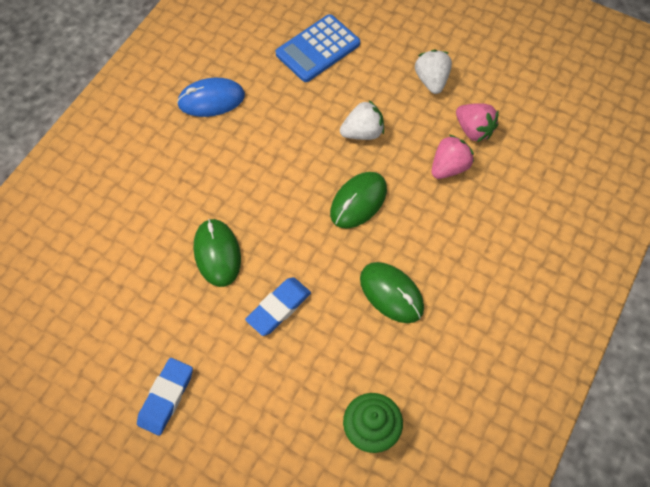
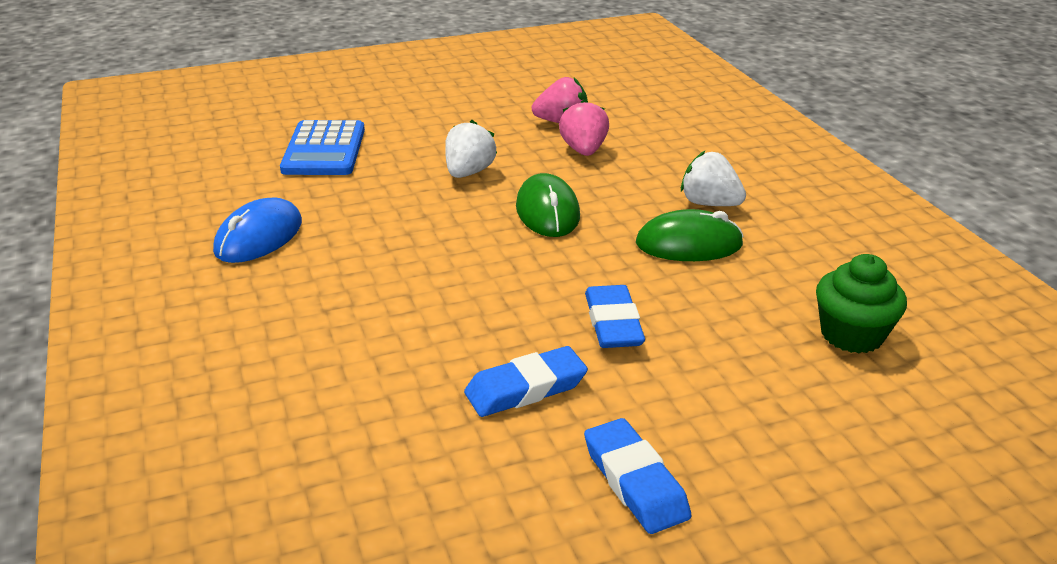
camera: 50 degrees left, 30 degrees down
green mouse [193,219,241,287] -> none
white strawberry [415,50,452,94] -> white strawberry moved to [681,150,746,206]
none -> blue eraser [464,346,588,417]

